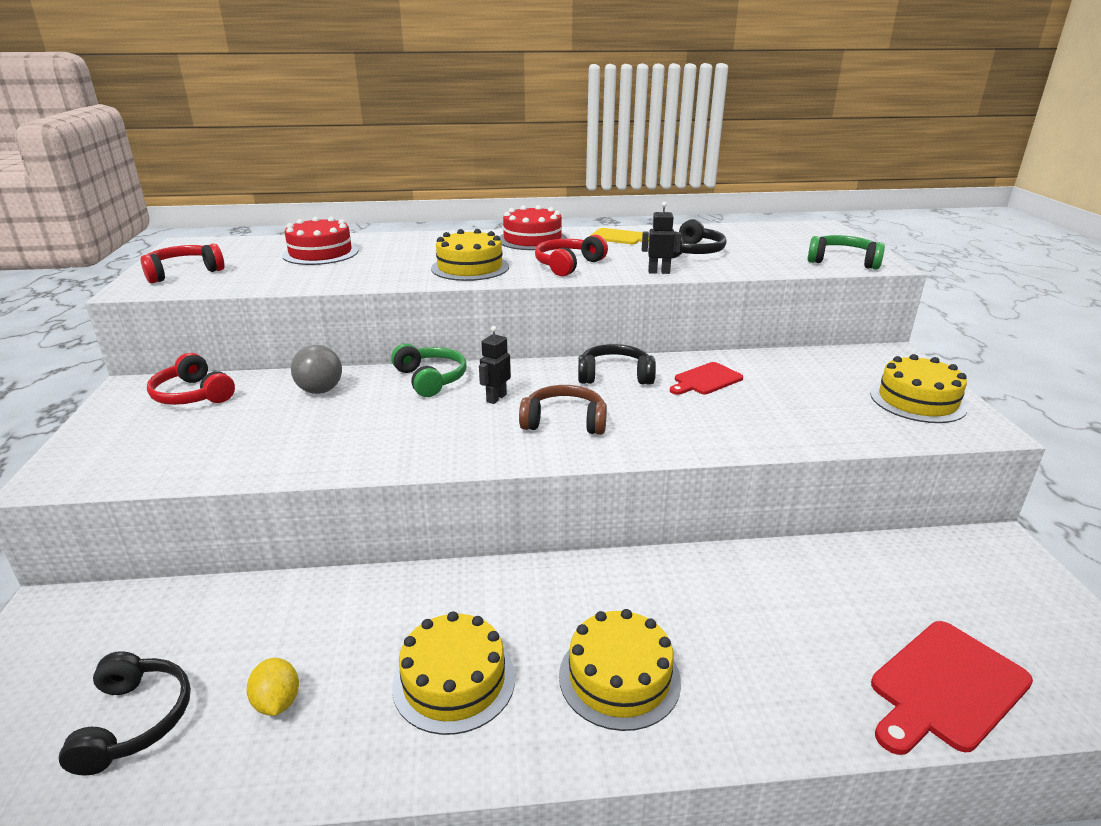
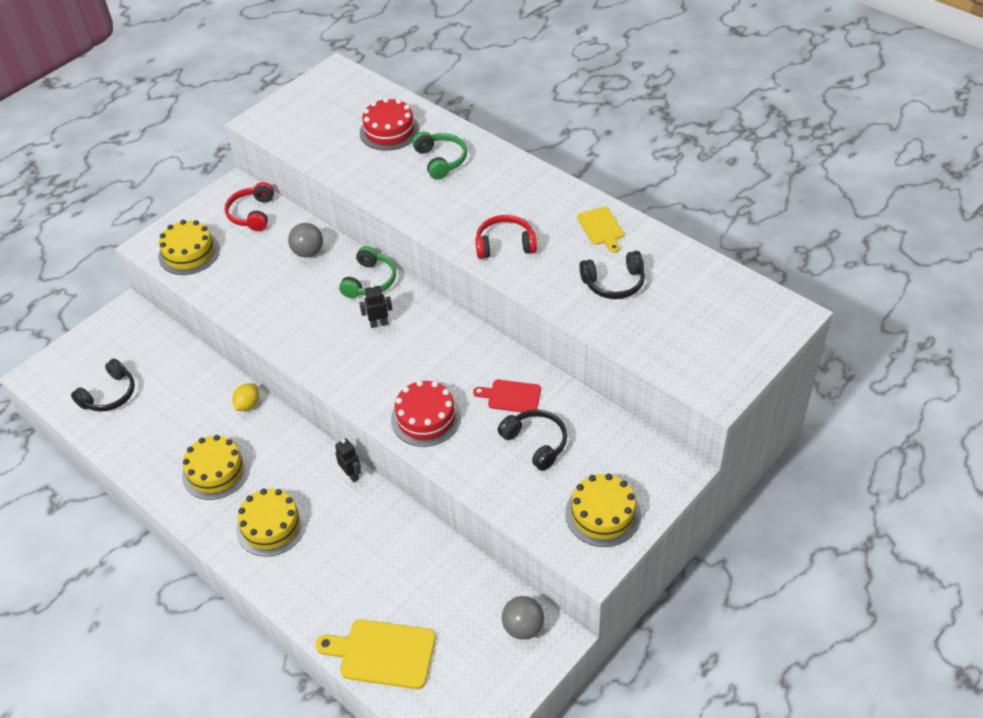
camera: 50 degrees right, 20 degrees up
red headphones [141,243,224,283] -> none
yellow lemon [246,658,299,716] -> yellow lemon moved to [232,383,259,411]
yellow cake [431,229,509,281] -> yellow cake moved to [158,220,220,275]
red cake [499,205,567,250] -> red cake moved to [391,380,461,447]
brown headphones [519,385,607,435] -> none
black headphones [578,344,656,385] -> black headphones moved to [498,410,567,471]
black robot [642,202,681,274] -> black robot moved to [335,438,361,482]
green headphones [807,235,885,269] -> green headphones moved to [412,132,467,179]
red cutting board [871,621,1033,755] -> yellow cutting board [315,619,436,689]
none -> grey ball [502,596,544,640]

